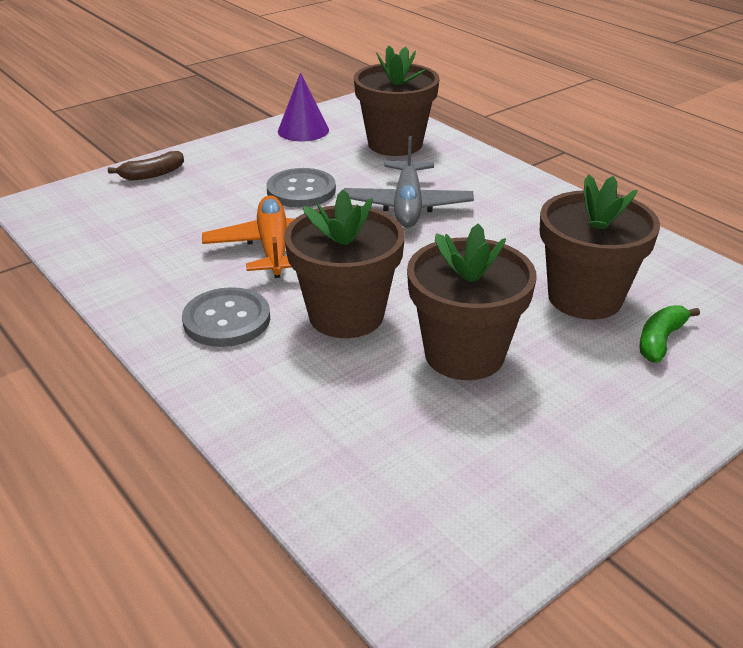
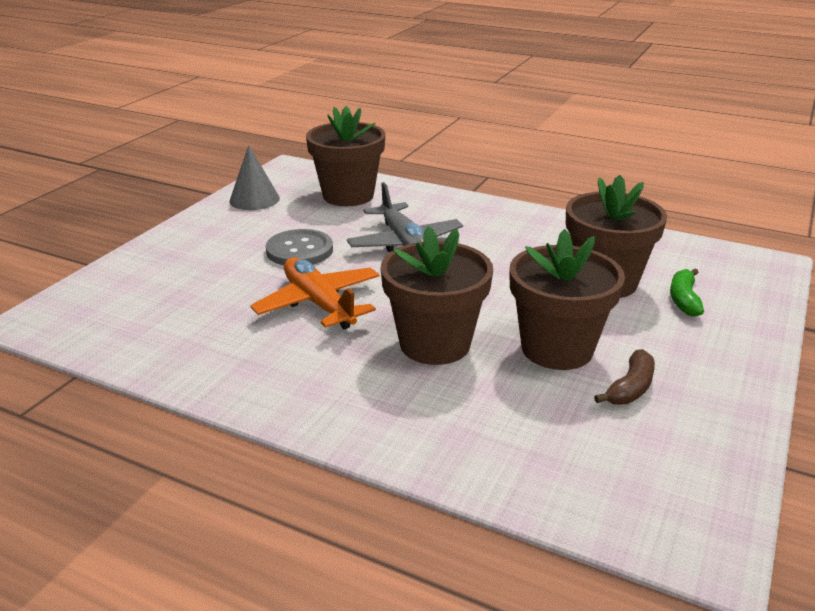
camera: 25 degrees left, 5 degrees down
brown banana [108,151,184,181] -> brown banana moved to [594,349,655,405]
grey button [182,287,270,347] -> none
purple cone [278,73,329,142] -> grey cone [230,145,280,210]

